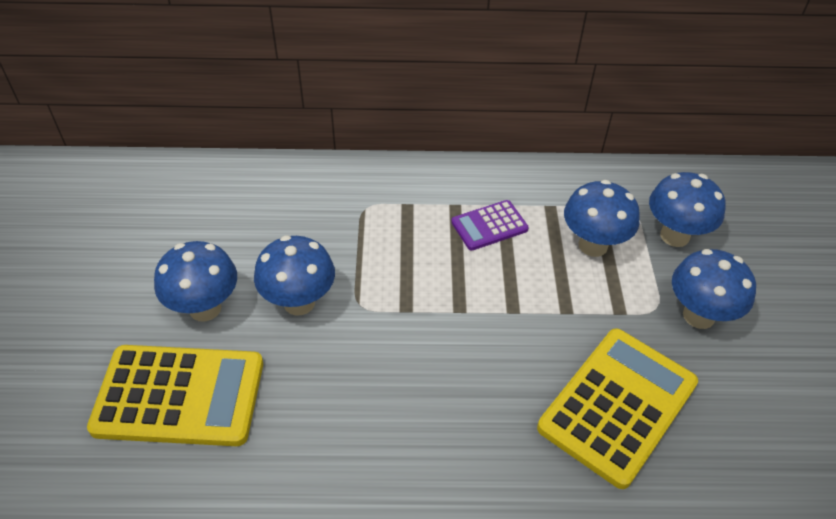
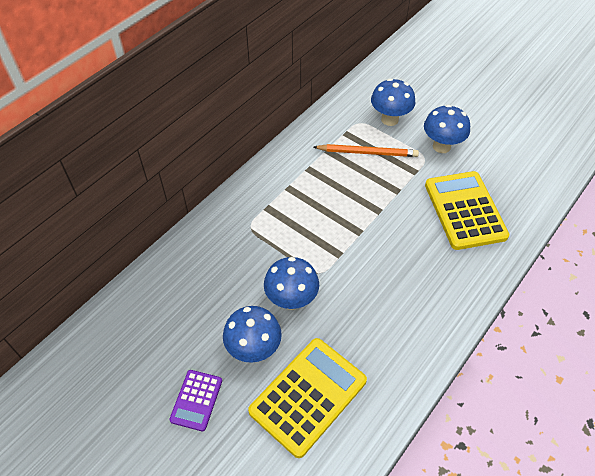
camera: 50 degrees left, 5 degrees up
purple calculator [451,200,529,250] -> purple calculator moved to [169,370,222,431]
blue mushroom [564,180,640,257] -> orange pencil [314,144,419,157]

